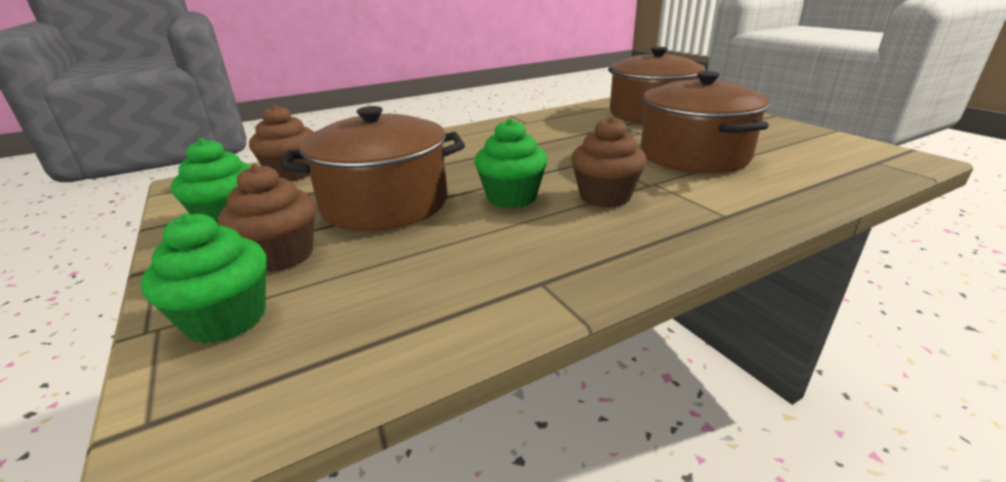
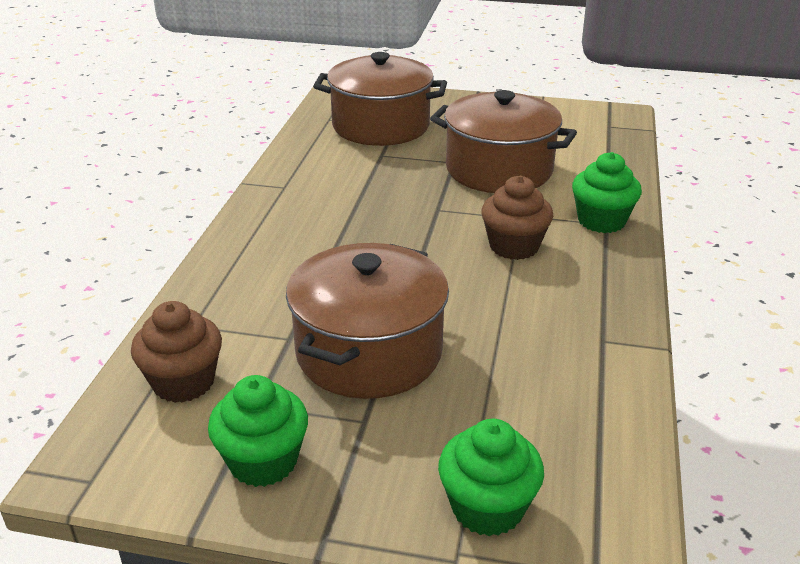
camera: 50 degrees left, 5 degrees up
brown cupcake [218,164,316,272] -> none
green cupcake [475,118,548,208] -> green cupcake moved to [572,152,642,233]

